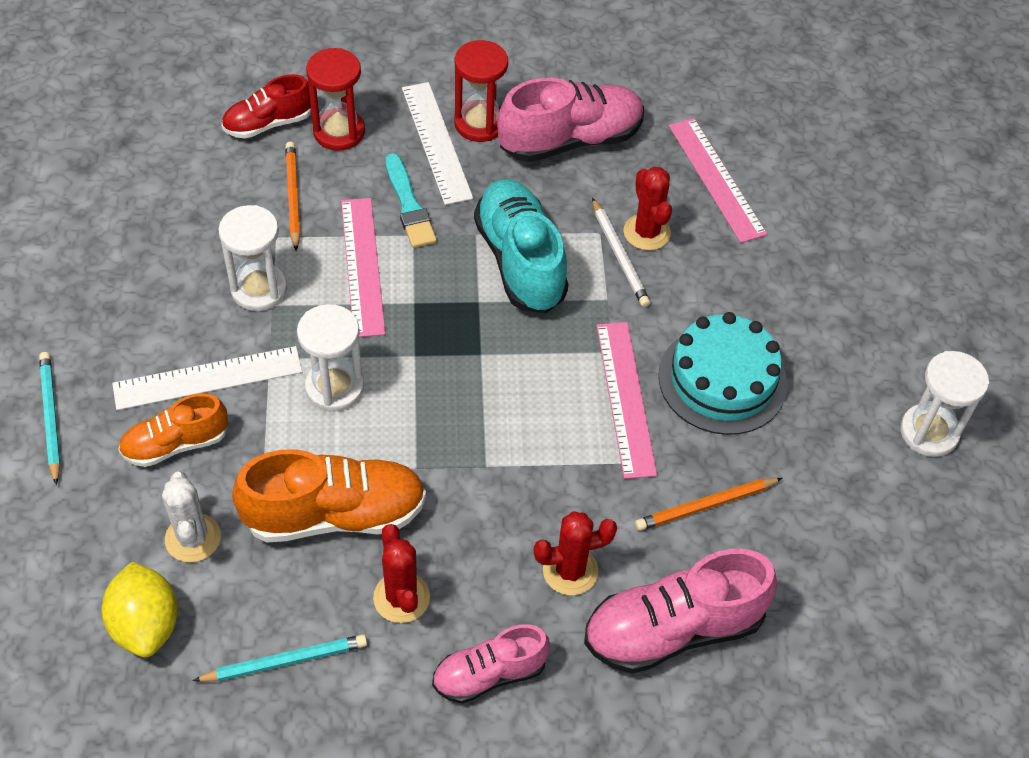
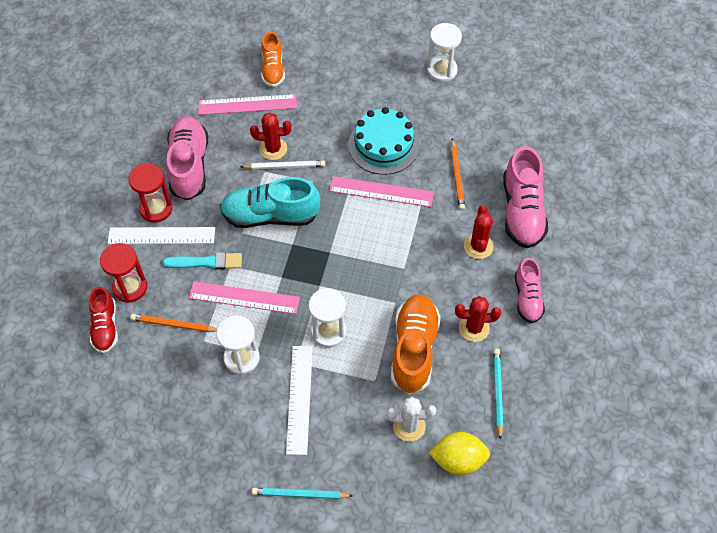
camera: 70 degrees left, 5 degrees up
orange shoe [118,393,228,467] -> orange shoe moved to [261,32,285,87]

